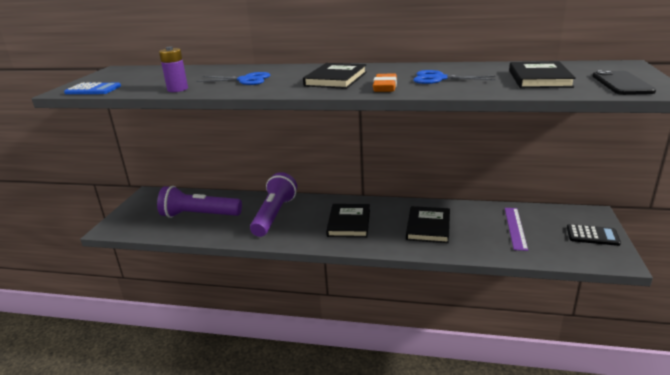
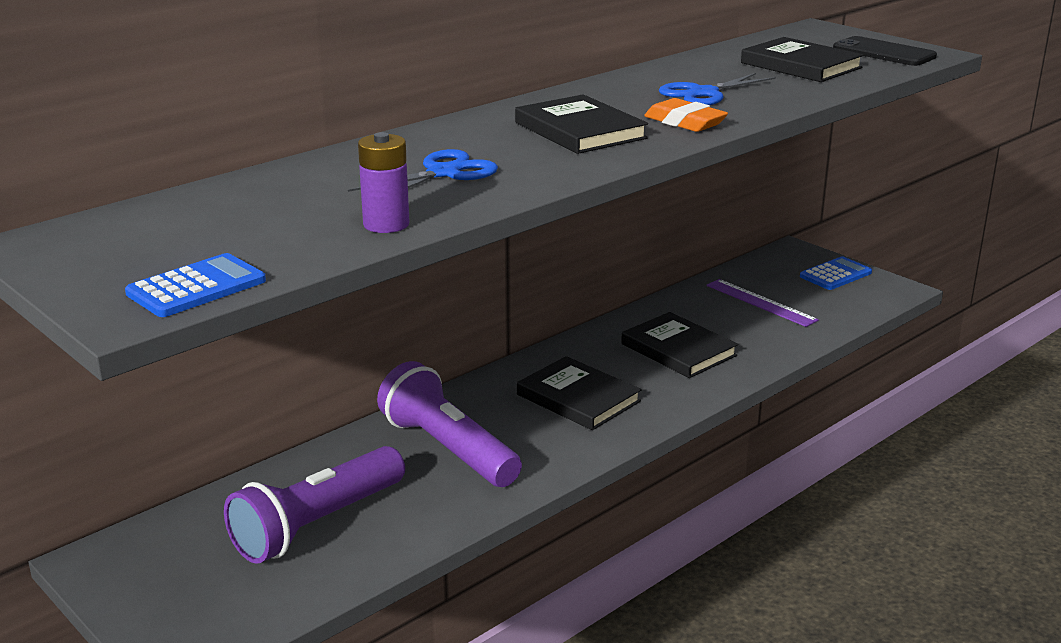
camera: 55 degrees left, 0 degrees up
black calculator [567,224,621,246] -> blue calculator [800,256,872,290]

